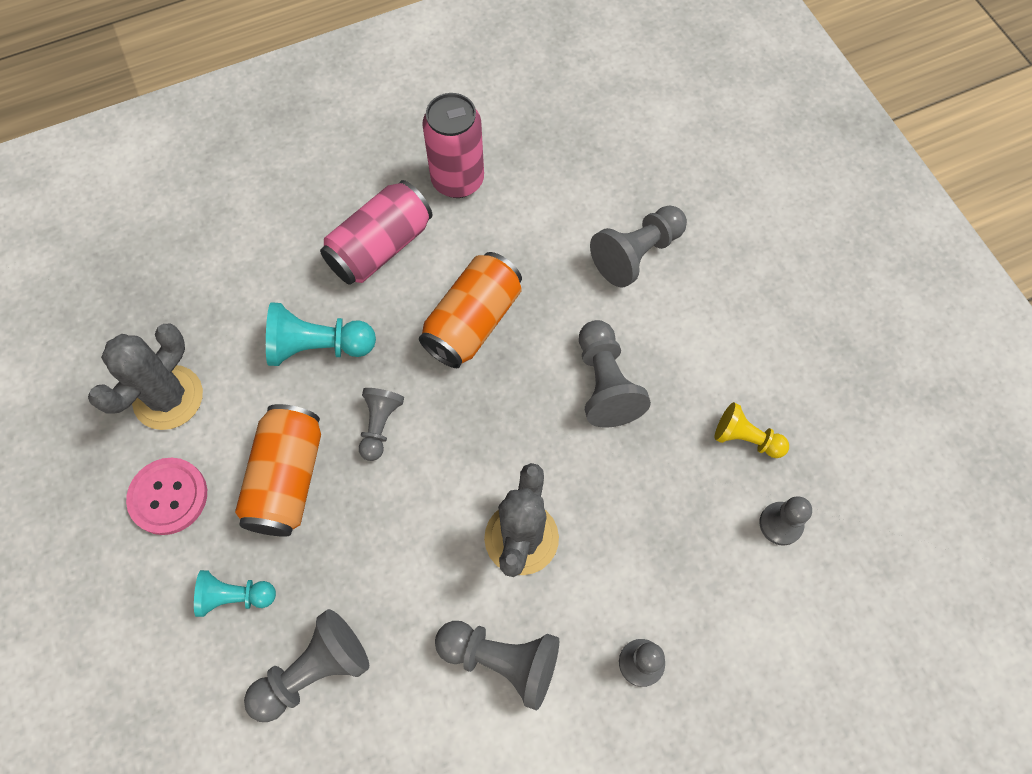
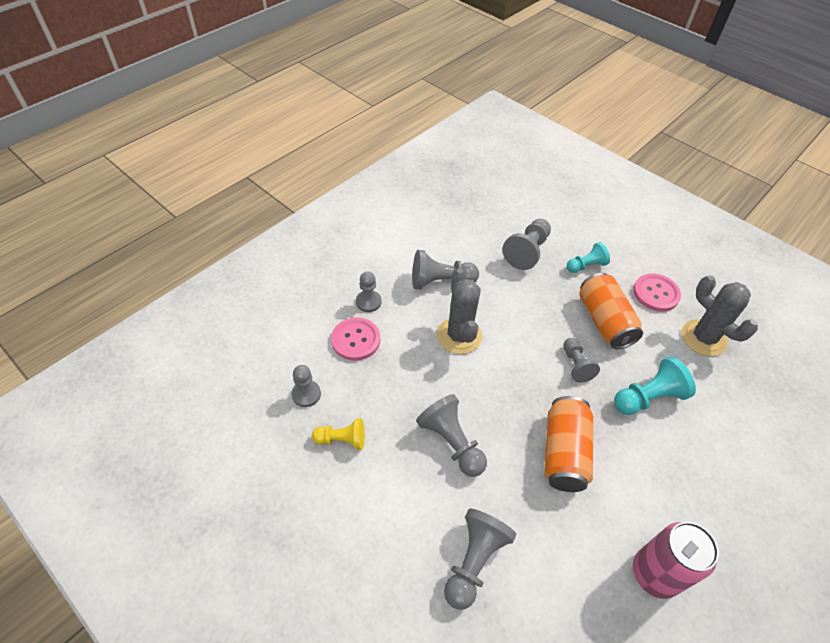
camera: 155 degrees right, 15 degrees down
grey cactus [88,323,203,430] -> grey cactus turned 45 degrees counterclockwise [682,275,758,356]
pink can [320,180,432,285] -> none
none -> pink button [331,317,380,361]

